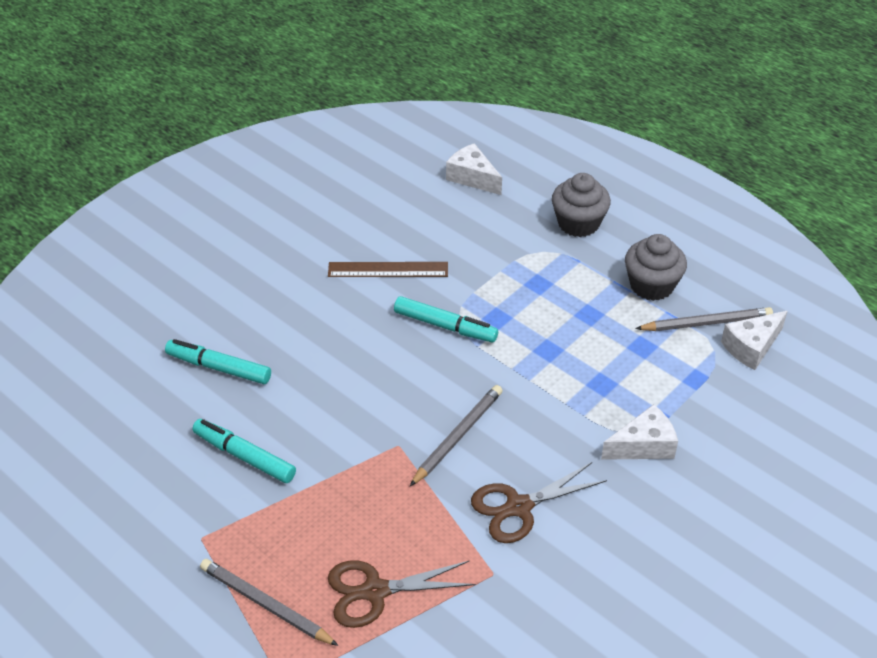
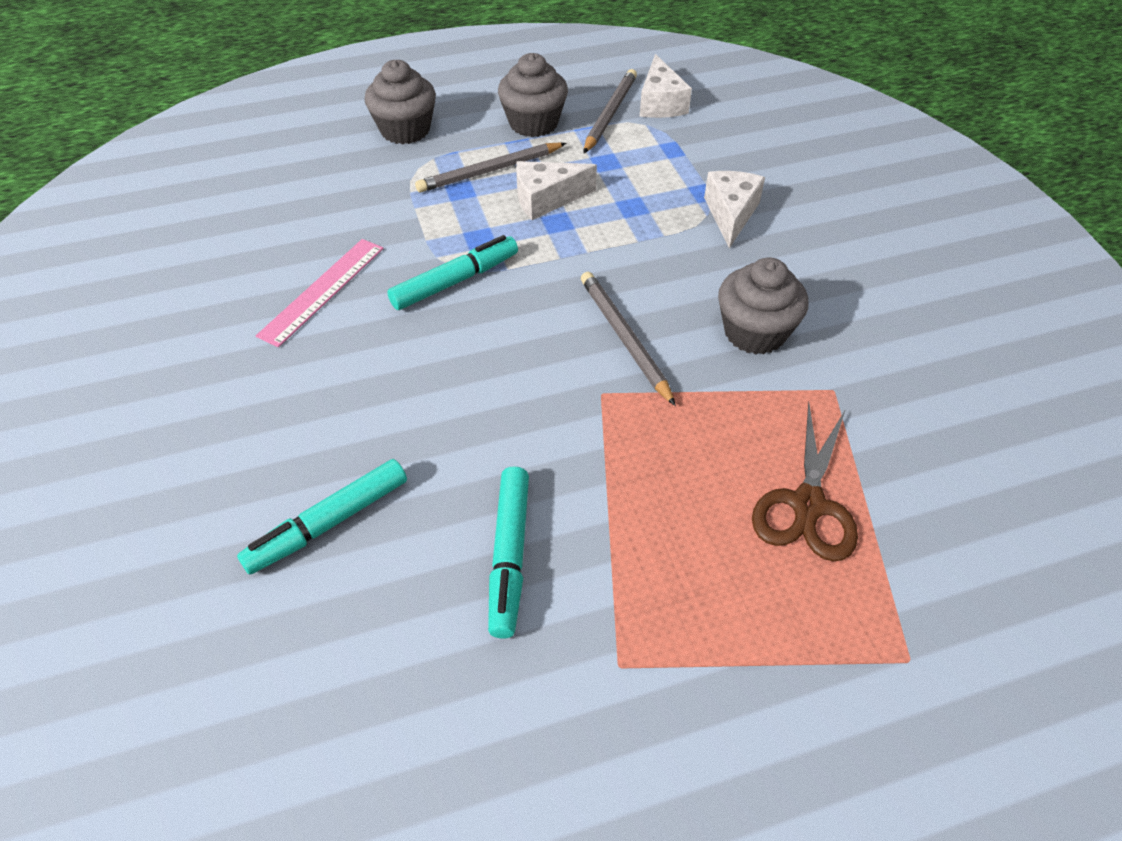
camera: 60 degrees left, 5 degrees up
turquoise marker [192,419,296,483] -> turquoise marker turned 60 degrees counterclockwise [488,466,529,639]
grey pencil [200,559,339,646] -> grey pencil moved to [415,143,566,193]
brown ruler [328,262,448,277] -> pink ruler [256,239,384,347]
white cheese [446,143,502,195] -> white cheese moved to [516,161,597,220]
brown scissors [471,462,607,543] -> grey cupcake [718,257,808,354]

